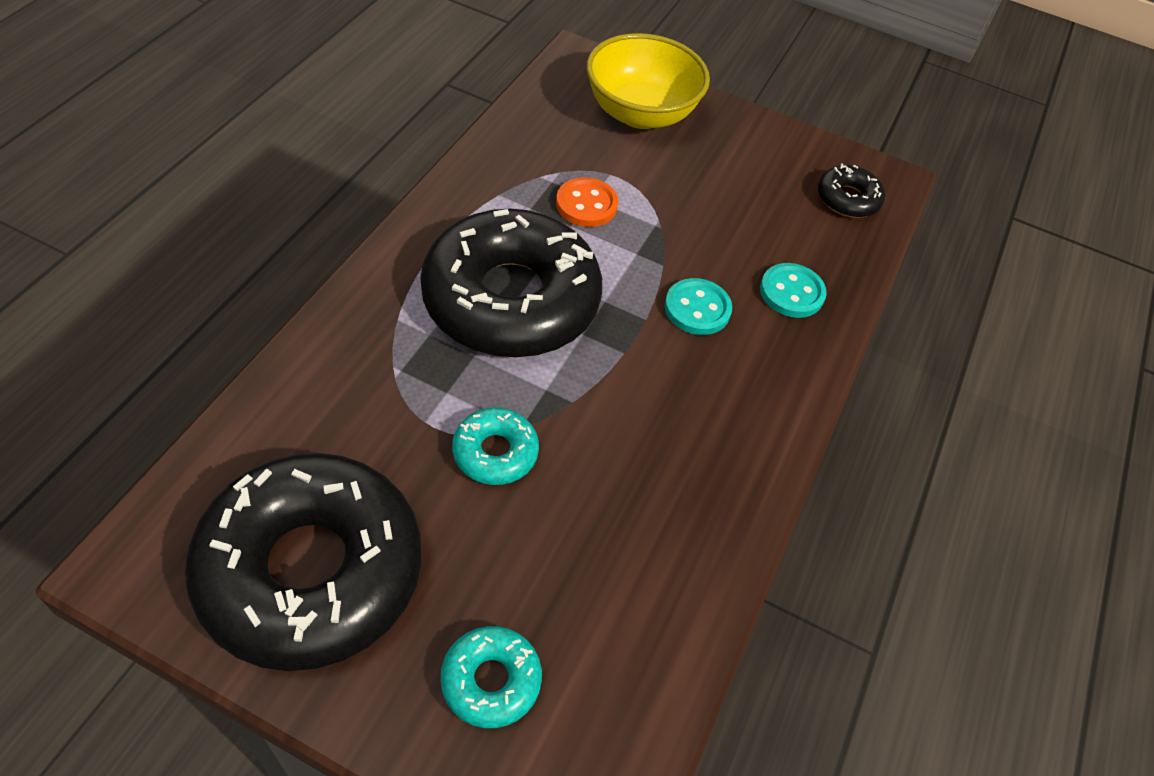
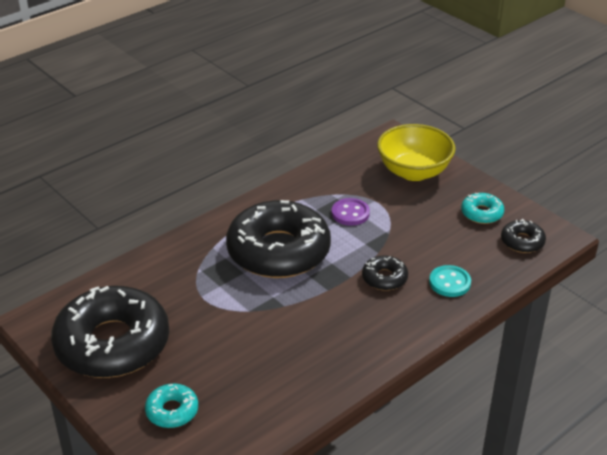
camera: 30 degrees right, 15 degrees down
turquoise donut [452,407,539,485] -> turquoise donut moved to [461,193,504,224]
orange button [556,177,618,227] -> purple button [332,198,370,226]
turquoise button [665,278,732,335] -> black donut [362,255,408,291]

